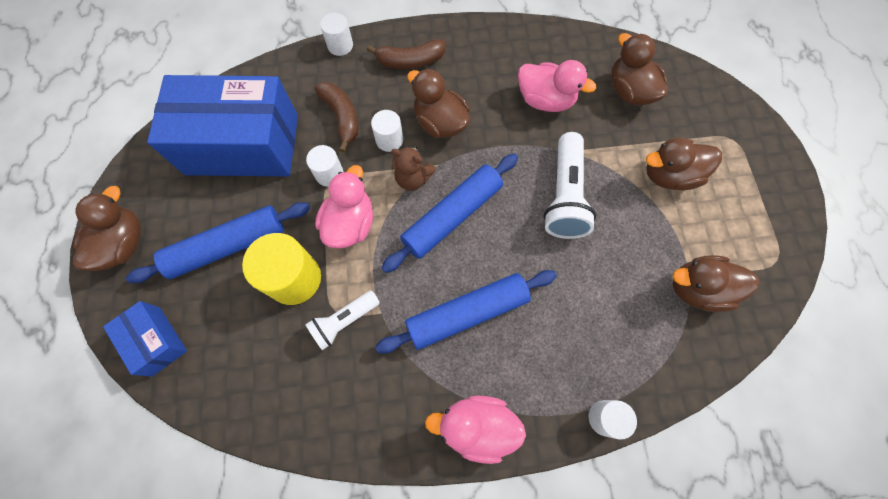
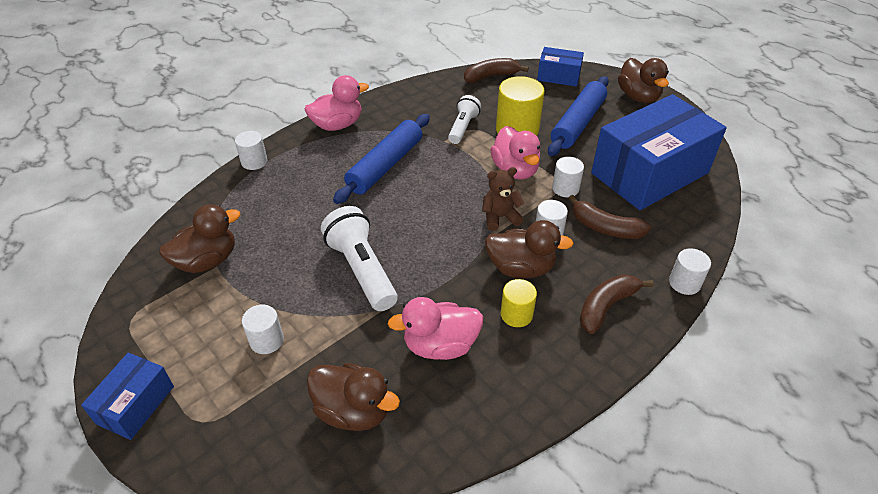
camera: 145 degrees right, 25 degrees down
blue rolling pin [381,153,518,273] -> none
brown duck [646,138,722,190] -> white cylinder [242,305,284,354]
none -> blue box [81,353,174,440]
none -> brown banana [464,58,529,83]
none -> yellow cylinder [501,279,537,327]

